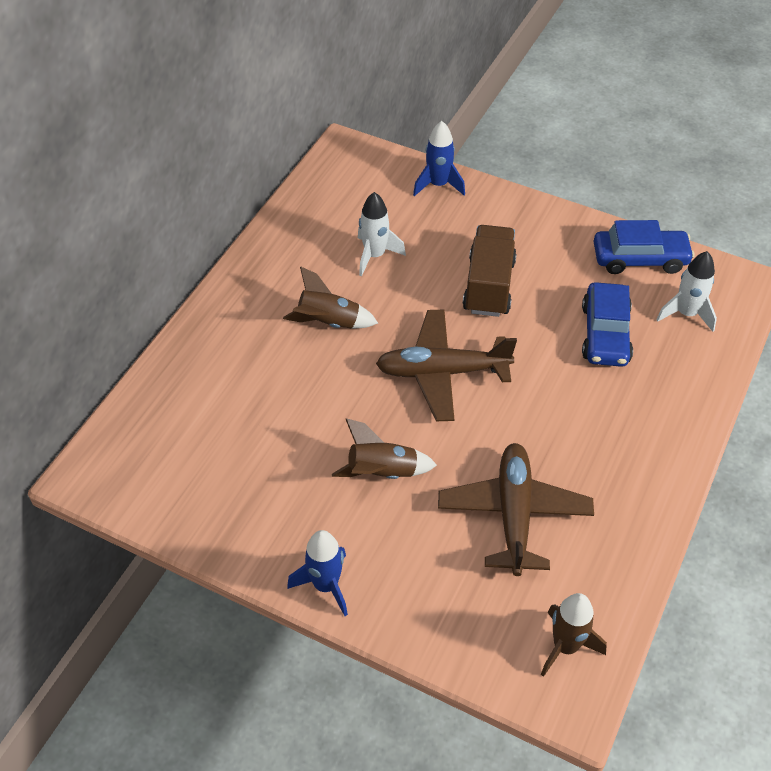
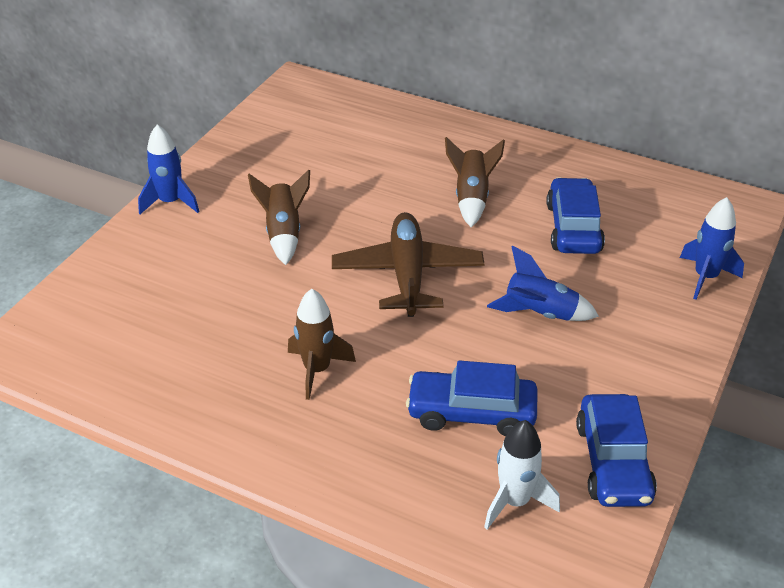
camera: 90 degrees right, 10 degrees down
white rocket [358,192,406,276] -> blue car [546,177,605,254]
brown plane [438,443,594,576] -> none
brown truck [463,225,517,317] -> blue rocket [487,246,599,321]
brown rocket [541,593,607,677] -> brown rocket moved to [288,289,356,400]

